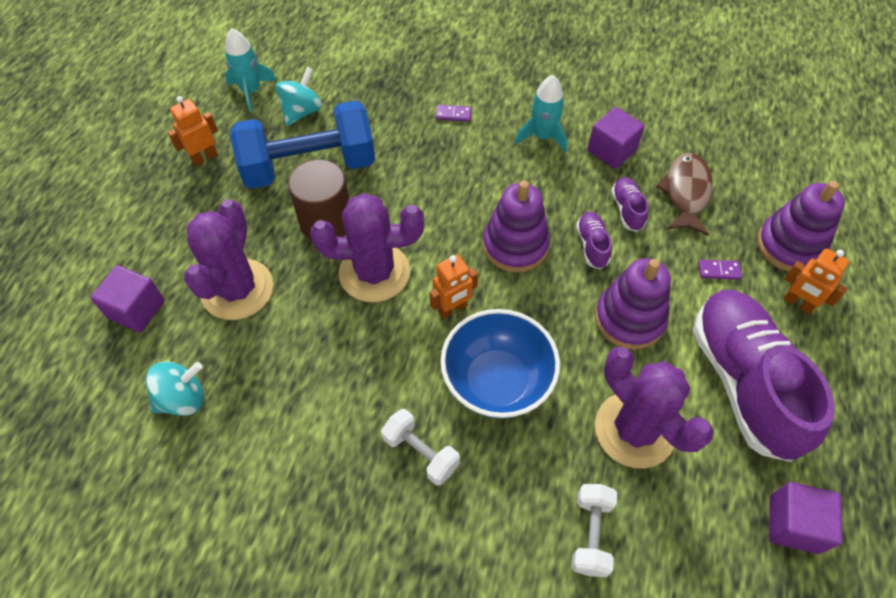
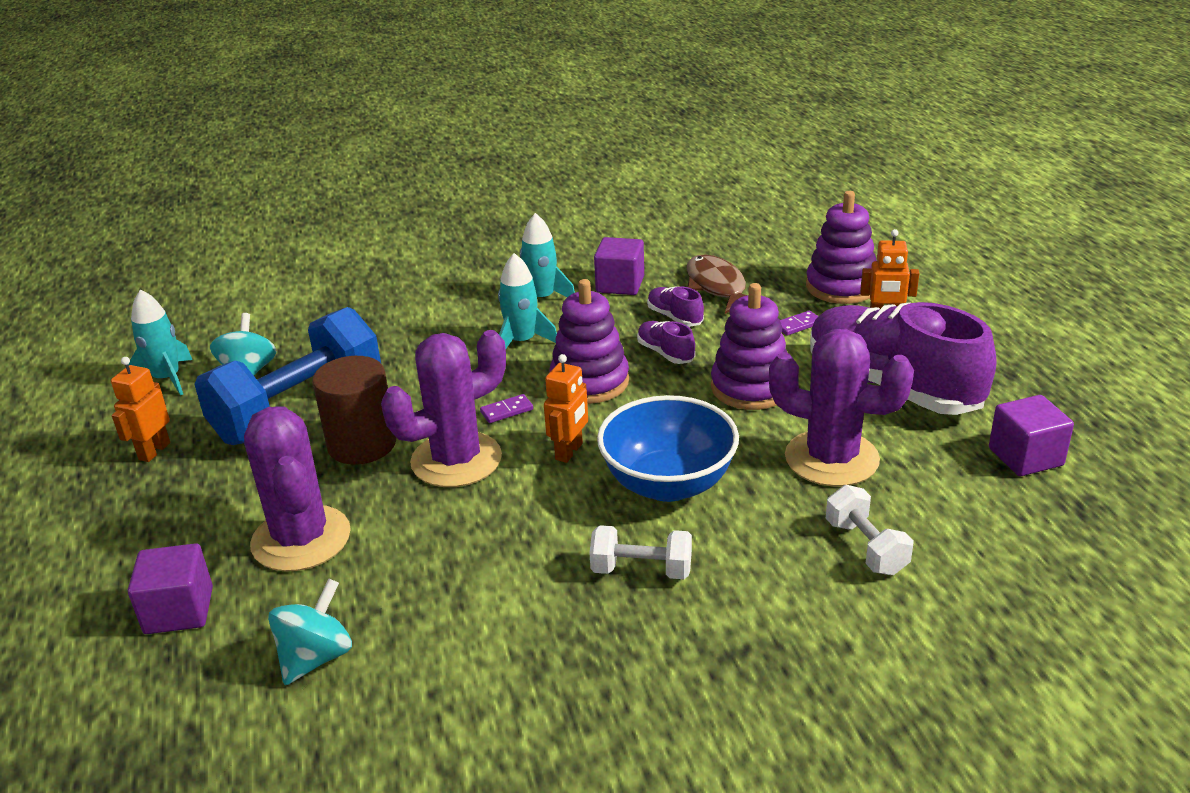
camera: 30 degrees left, 25 degrees down
purple domino [436,105,472,122] -> purple domino moved to [480,394,533,423]
none -> turquoise rocket [498,253,557,348]

